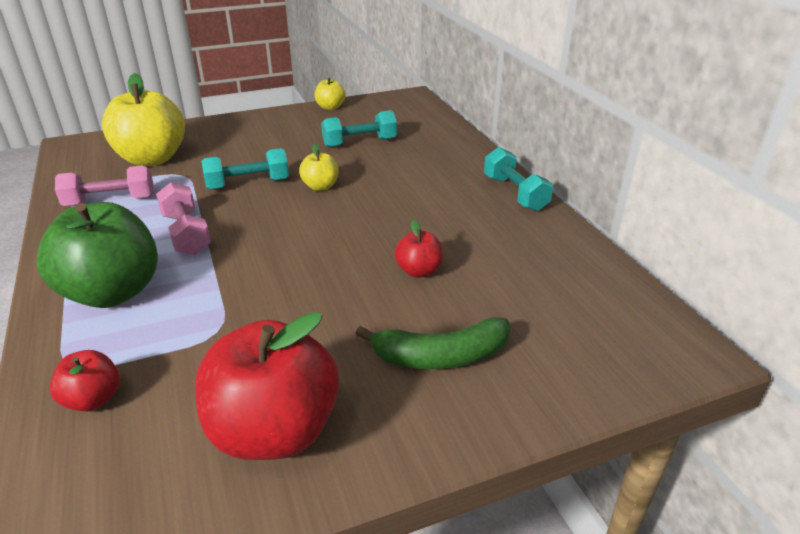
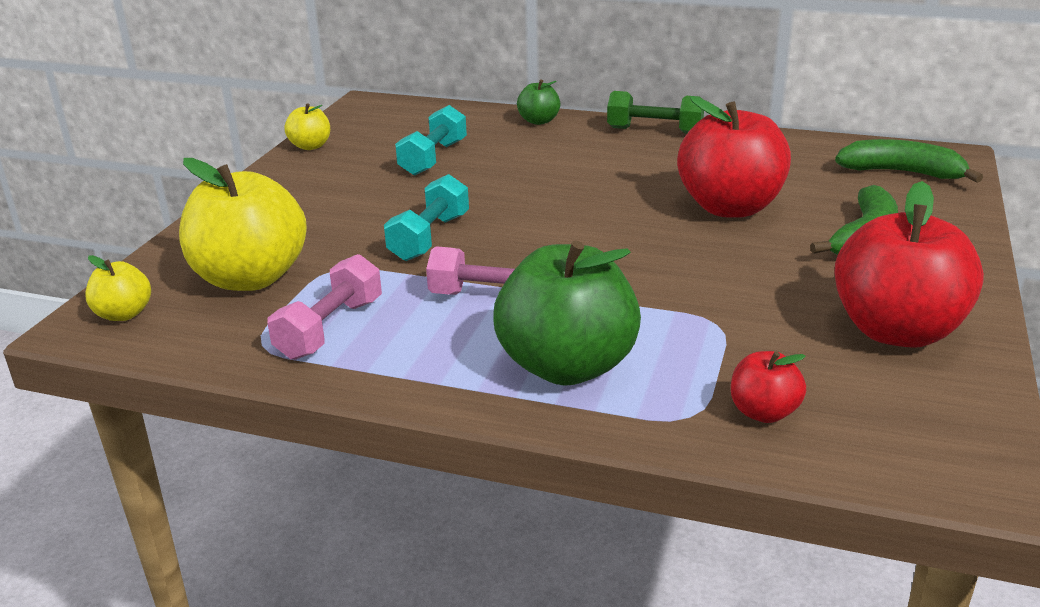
camera: 50 degrees left, 5 degrees down
yellow apple [299,144,339,191] -> yellow apple moved to [85,255,151,321]
red apple [394,220,443,278] -> red apple [677,96,791,218], size x2.09
turquoise dumbbell [484,147,553,211] -> green dumbbell [607,91,704,133]
none -> green apple [517,79,560,125]
none -> green banana [835,139,983,183]

